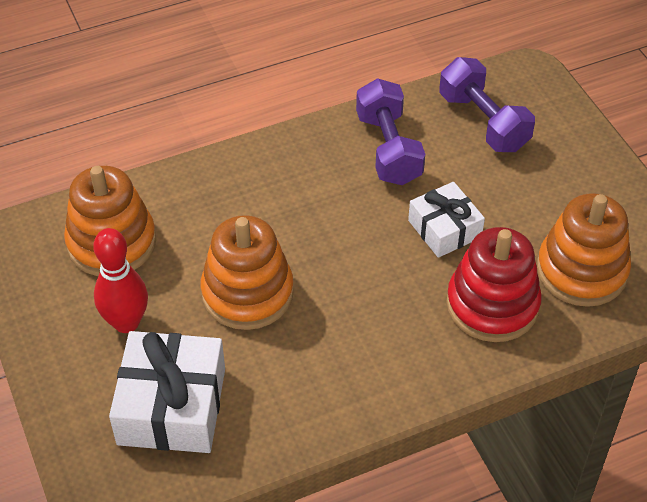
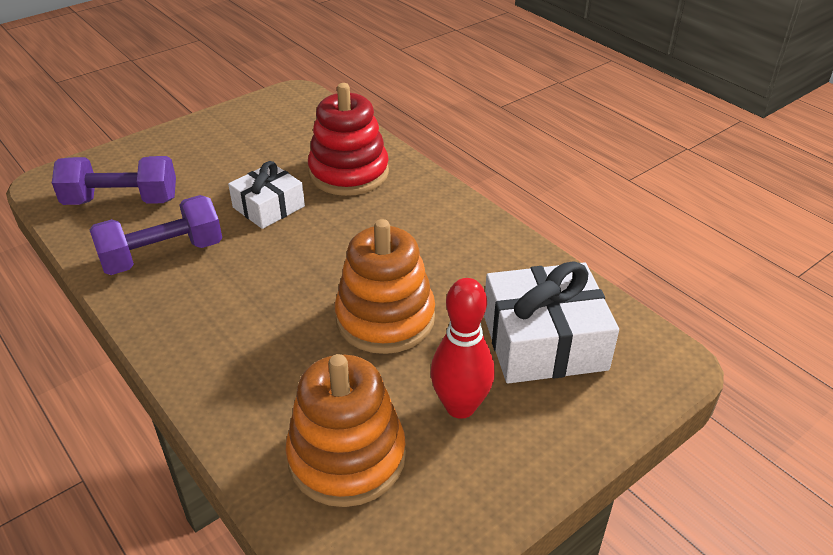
camera: 105 degrees left, 10 degrees down
purple dumbbell [439,57,535,152] -> purple dumbbell turned 45 degrees clockwise [52,156,176,205]
orange stacking toy [537,193,631,307] -> none

